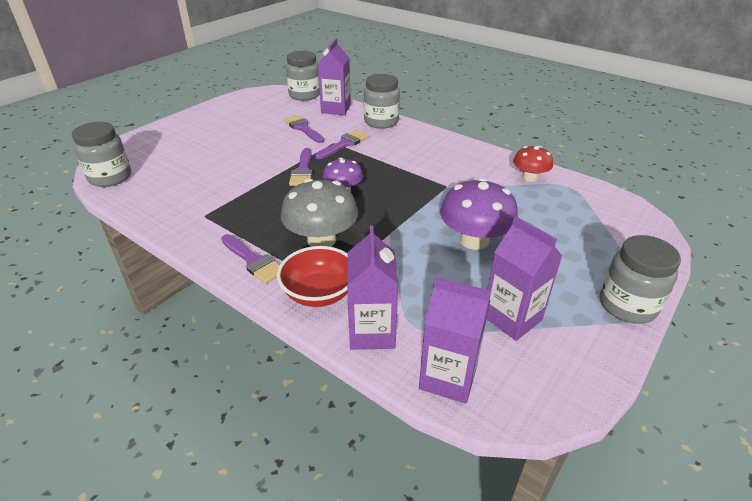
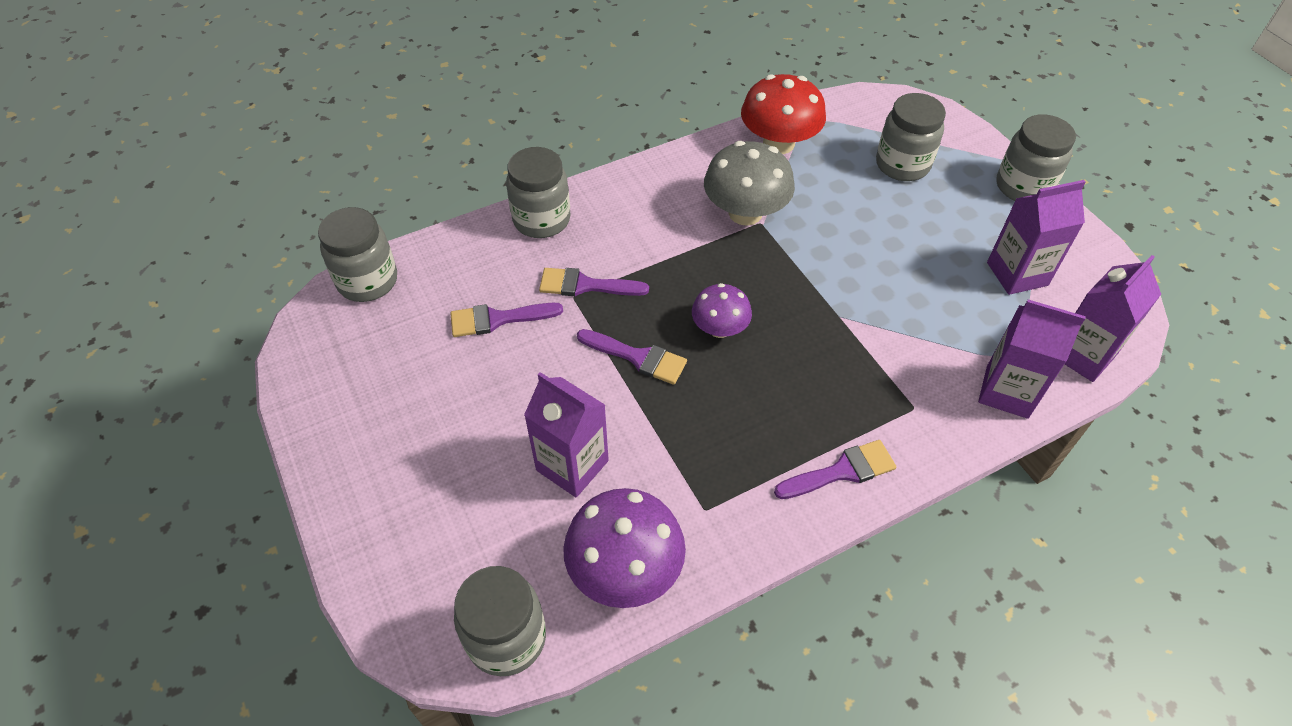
camera: 65 degrees left, 15 degrees up
red bowl [277,246,348,307] -> none
grey mushroom [281,179,358,247] -> grey mushroom moved to [704,141,795,226]
purple brush [315,130,369,159] -> purple brush turned 60 degrees counterclockwise [539,268,649,296]
purple carton [318,38,351,115] -> purple carton moved to [524,372,609,498]
purple mushroom [440,178,518,250] -> purple mushroom moved to [563,488,686,608]
red mushroom [513,146,553,182] -> red mushroom [741,74,826,154], size x1.65
none -> grey jar [876,93,946,181]

